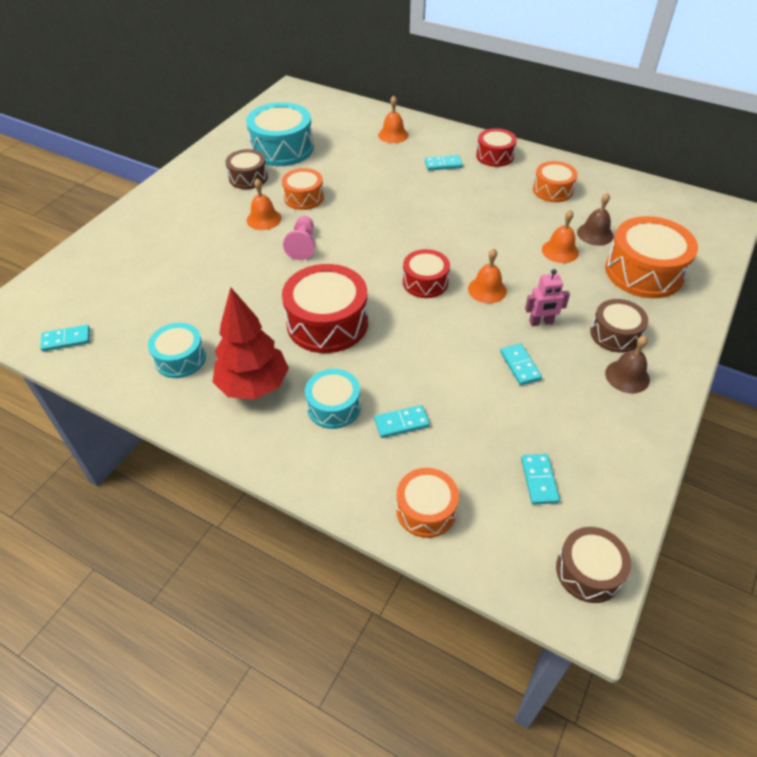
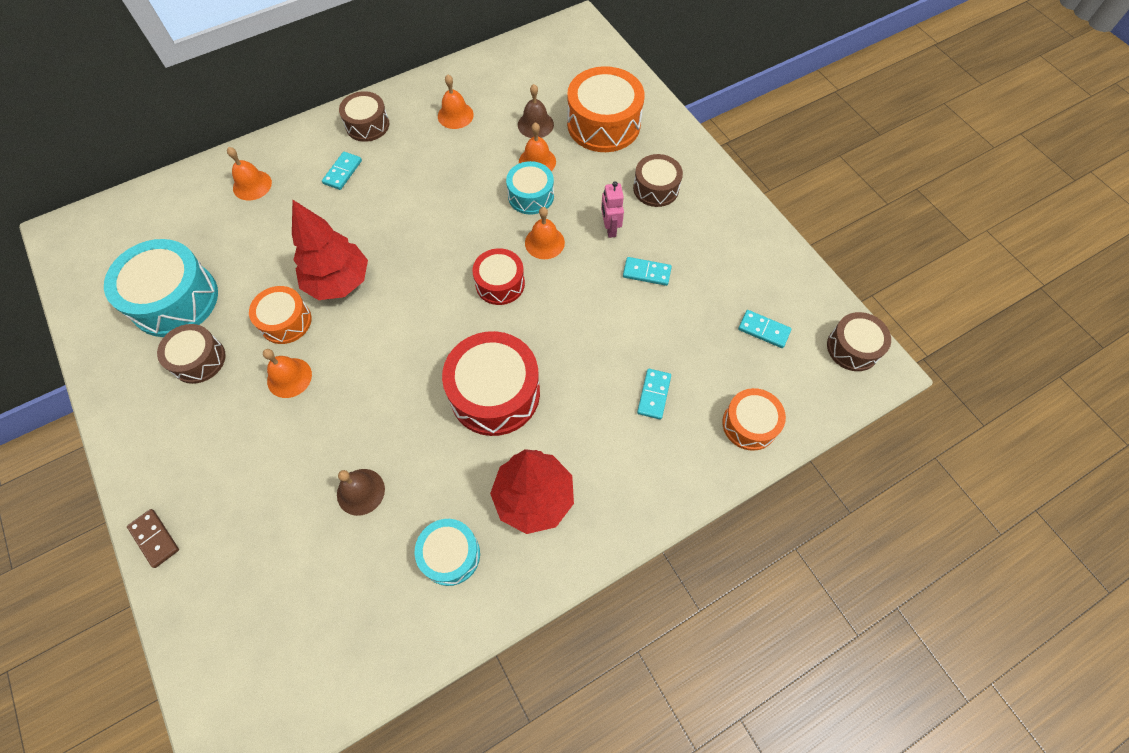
camera: 60 degrees left, 15 degrees up
turquoise domino [40,325,90,352] -> none
pink pawn [283,216,315,260] -> none
turquoise drum [305,369,361,429] -> turquoise drum moved to [506,161,554,215]
red drum [476,128,517,167] -> brown drum [339,91,389,142]
pink robot [525,269,570,326] -> pink robot turned 150 degrees clockwise [601,181,624,238]
orange drum [533,161,578,202] -> orange bell [438,75,474,129]
brown bell [605,336,650,393] -> brown bell moved to [337,469,385,516]
none -> brown domino [127,509,179,568]
none -> red tree [292,200,368,300]

